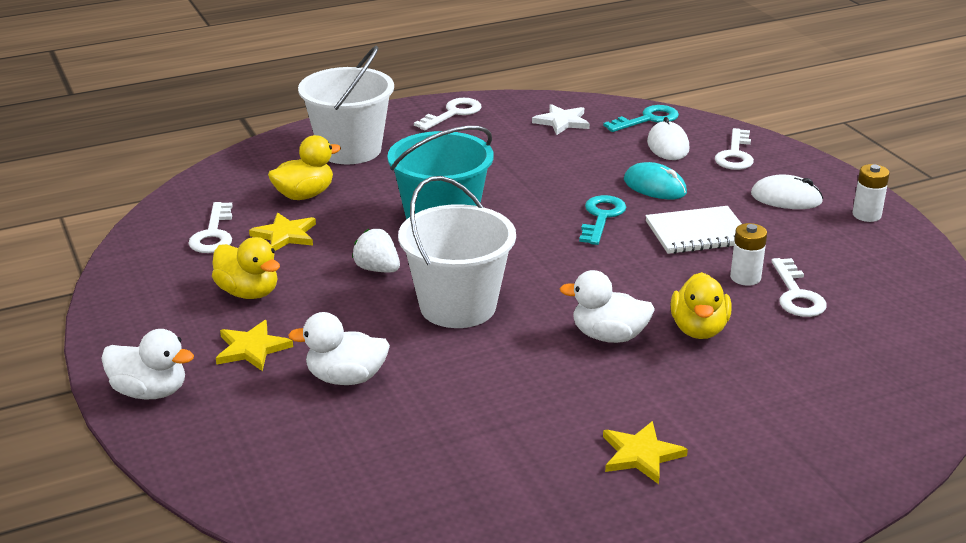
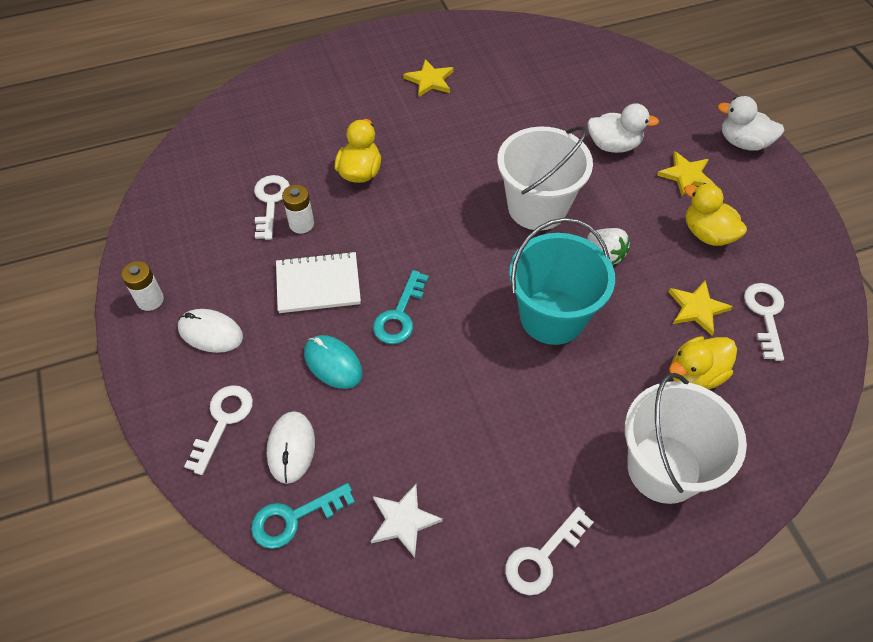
camera: 175 degrees left, 25 degrees up
white duck [559,270,655,343] -> none

